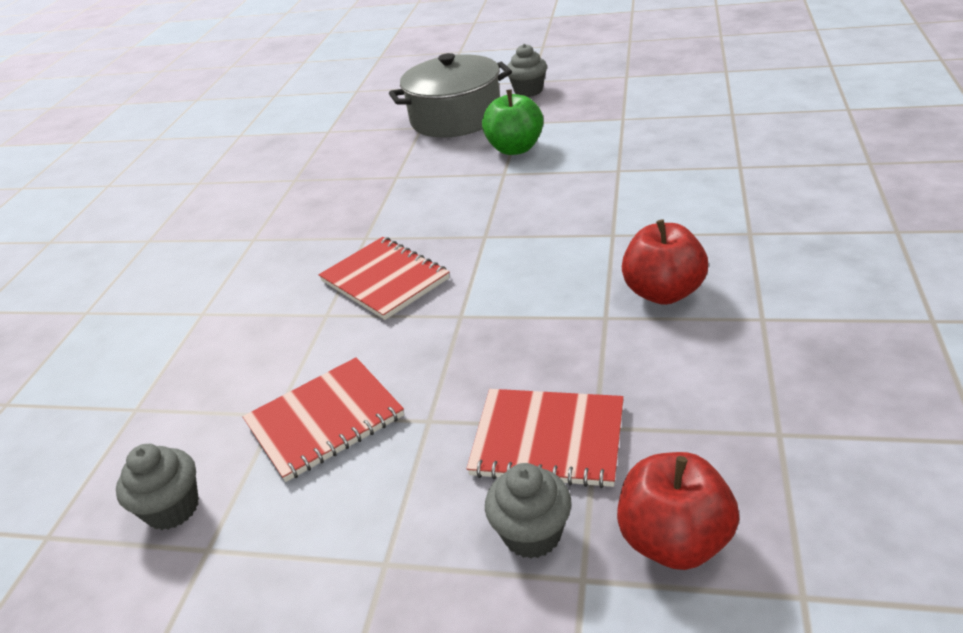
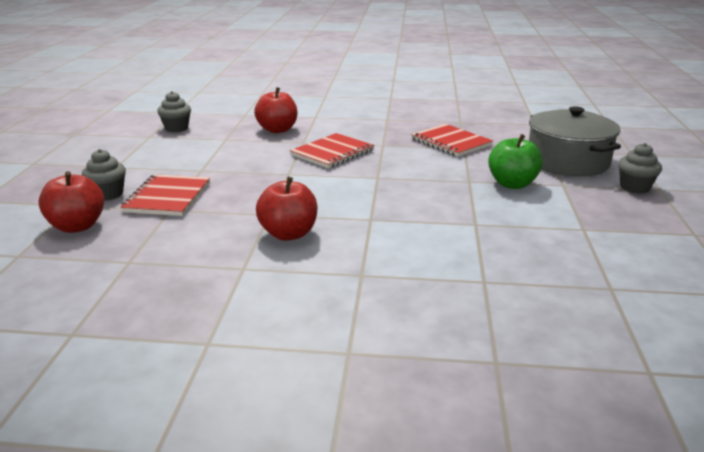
camera: 80 degrees right, 10 degrees down
red notebook [243,357,404,482] -> red notebook moved to [411,124,493,157]
none -> red apple [254,87,298,133]

